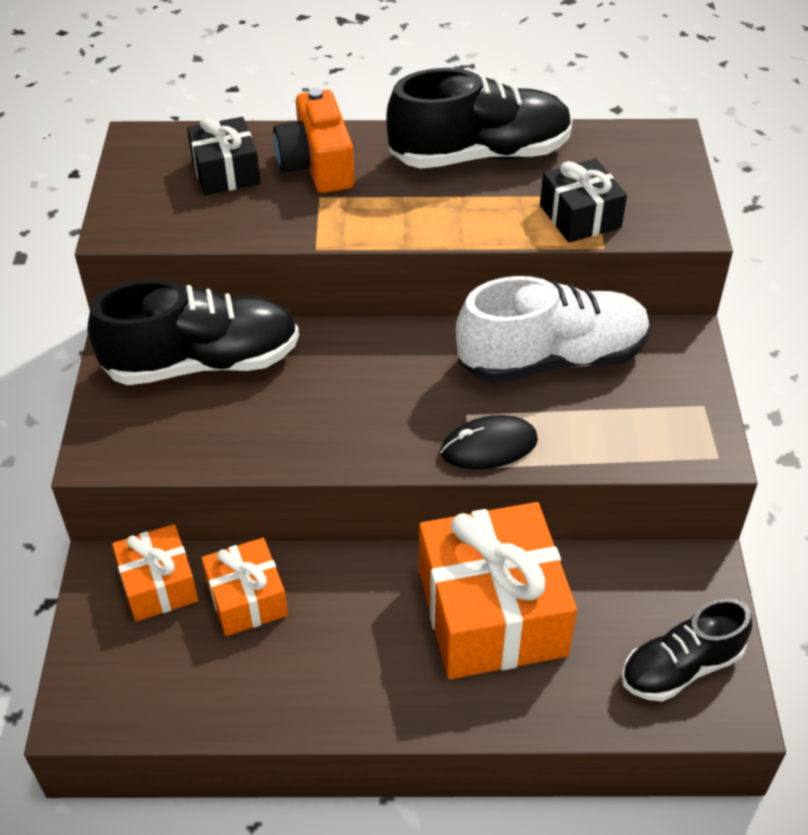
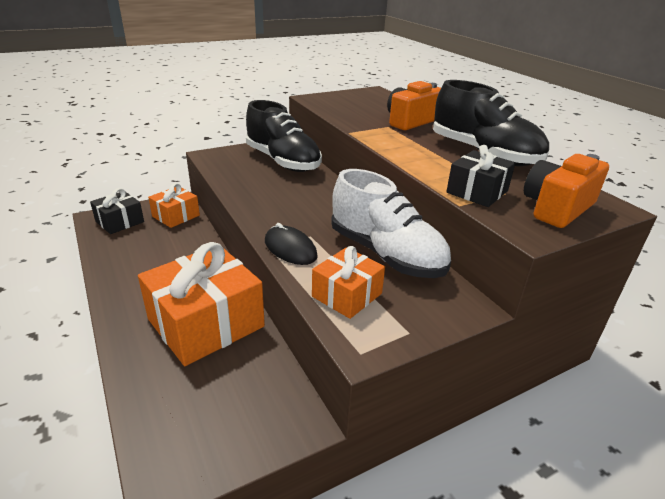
camera: 60 degrees right, 15 degrees down
black gift [187,117,261,195] -> black gift moved to [90,188,144,234]
orange gift [201,538,288,636] -> orange gift moved to [312,246,385,319]
black shoe [621,598,752,702] -> none
none -> orange camera [524,154,609,228]

